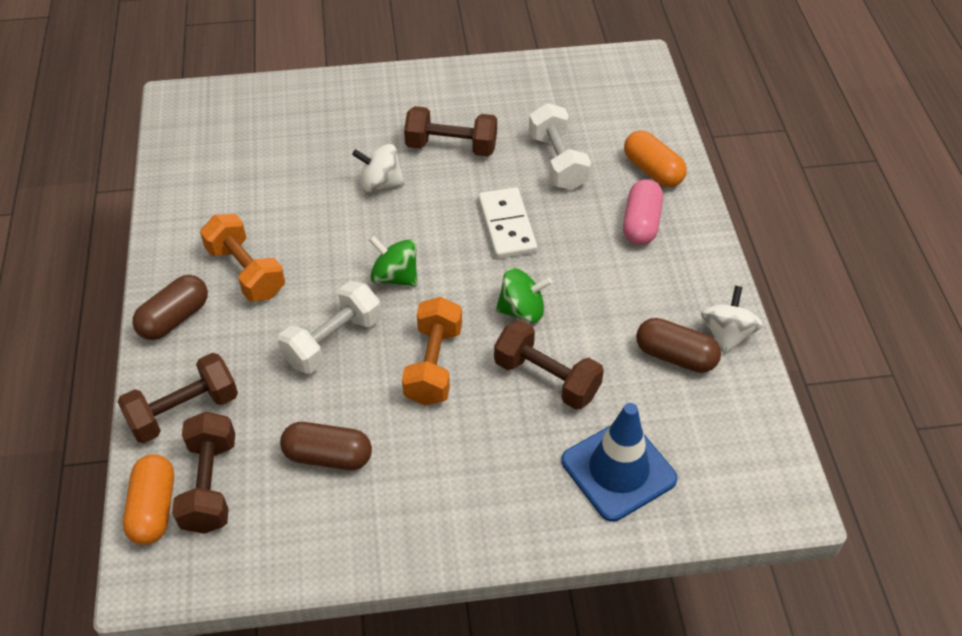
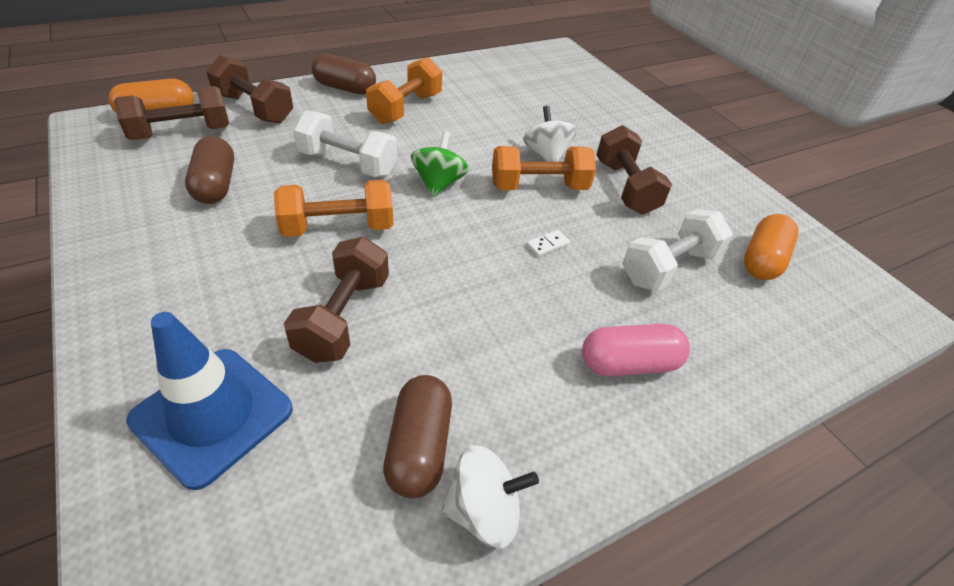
camera: 65 degrees right, 5 degrees down
white domino [478,187,538,259] -> white domino [526,230,570,257], size x0.43
green spinning top [496,268,552,323] -> none
orange capsule [624,131,687,187] -> orange capsule moved to [744,214,798,280]
none -> orange dumbbell [492,146,596,190]

